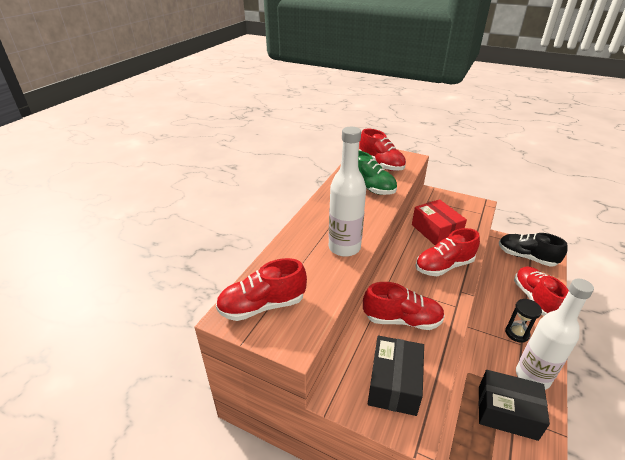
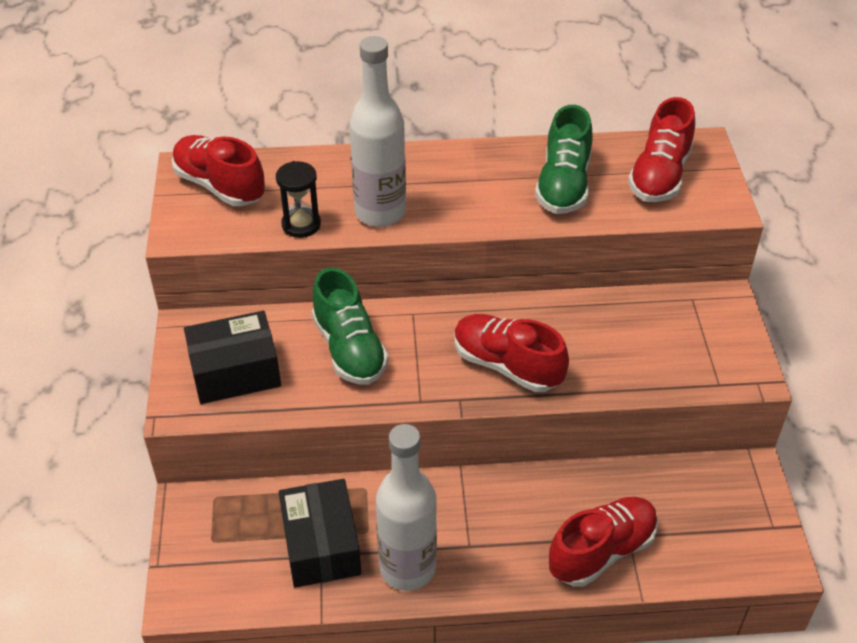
camera: 60 degrees right, 10 degrees up
red shoe [363,282,445,330] -> green shoe [312,267,388,385]
red box [412,199,467,245] -> none
black shoe [499,233,567,267] -> none
black hourglass [505,299,542,343] -> black hourglass moved to [276,161,321,238]

